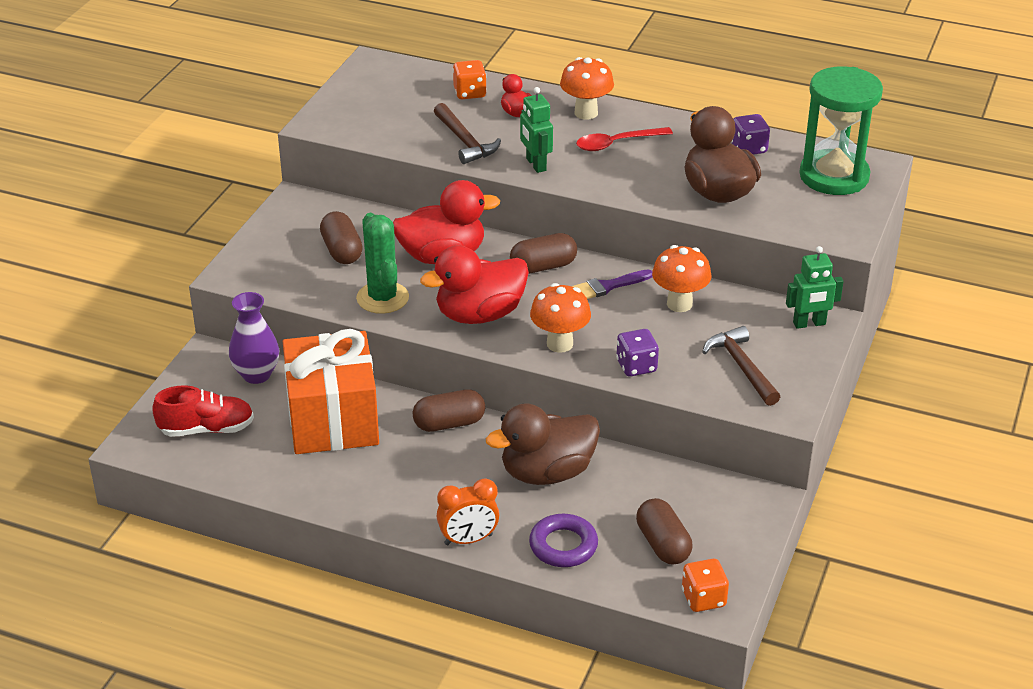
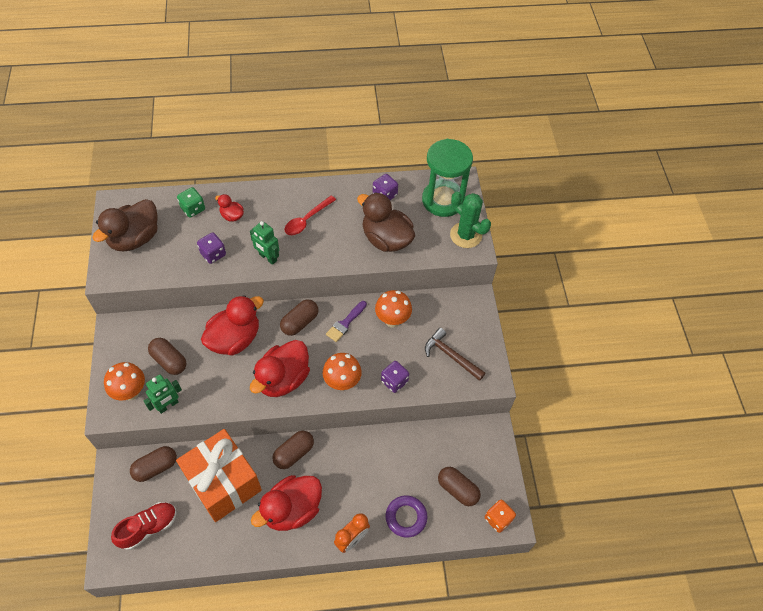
camera: 30 degrees left, 20 degrees up
purple vase [229,292,279,384] -> brown capsule [130,446,177,482]
green cactus [356,213,409,314] -> green cactus moved to [450,192,491,248]
brown hammer [434,103,501,164] -> purple dice [197,232,226,264]
orange dice [453,60,487,99] -> green dice [177,187,205,218]
brown duck [486,403,600,485] -> brown duck moved to [92,199,158,251]
orange mushroom [560,57,614,119] -> orange mushroom moved to [104,362,145,400]
green robot [786,246,844,329] -> green robot moved to [144,375,182,414]
none -> red duck [251,475,322,531]

